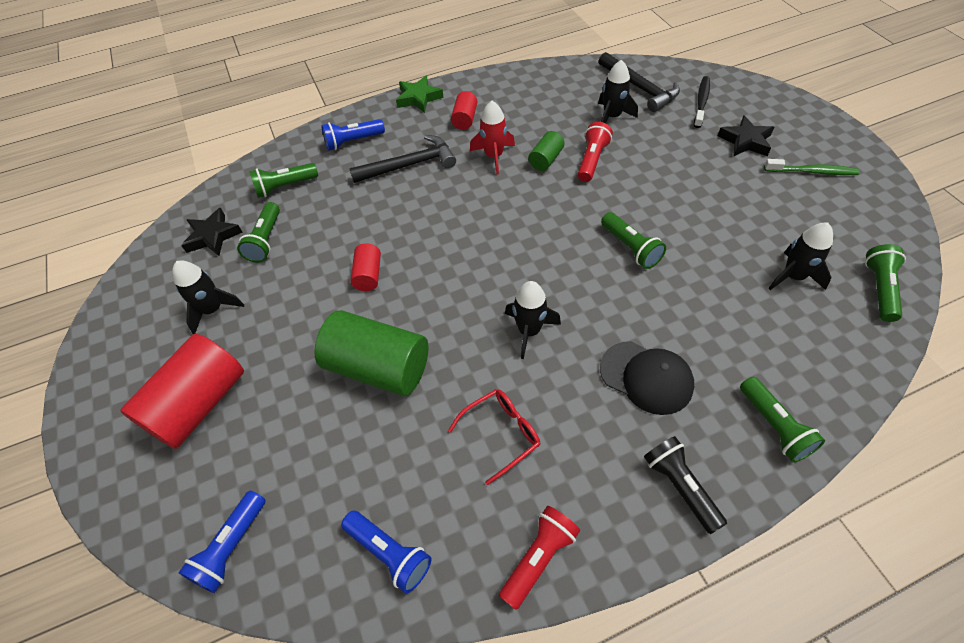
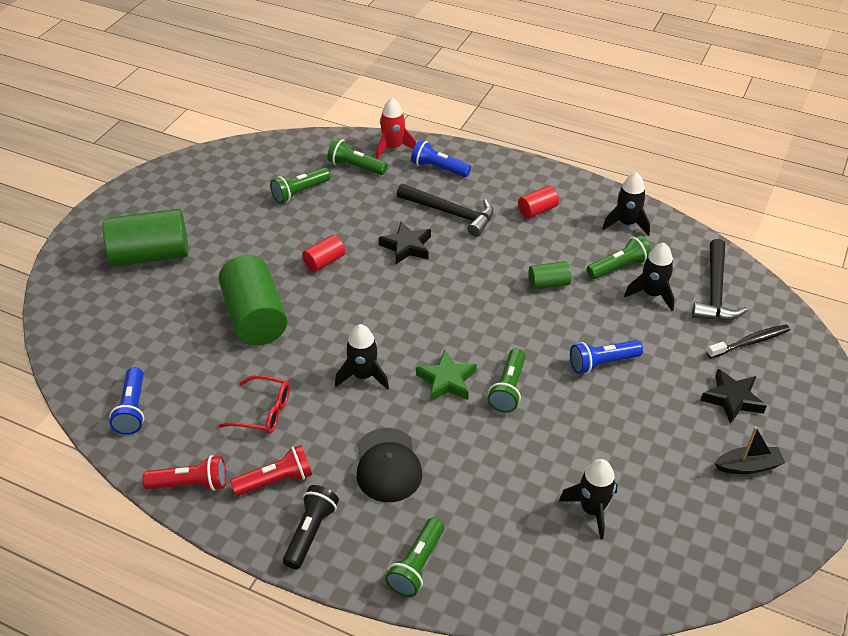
camera: 45 degrees right, 10 degrees down
red cylinder [120,334,244,449] -> green cylinder [103,209,189,267]
black rocket [172,260,244,334] -> black rocket moved to [602,172,650,236]
blue flashlight [178,491,265,593] -> blue flashlight moved to [570,340,643,374]
black star [181,207,243,256] -> black star moved to [379,222,431,264]
green star [396,76,444,113] -> green star moved to [416,350,477,402]
red rocket [470,101,515,174] -> red rocket moved to [376,97,416,159]
red flashlight [578,122,613,182] -> red flashlight moved to [230,445,312,496]
green toothbrush [764,159,860,175] -> black boat [715,427,785,474]
green flashlight [865,244,906,322] -> green flashlight moved to [587,235,652,279]

